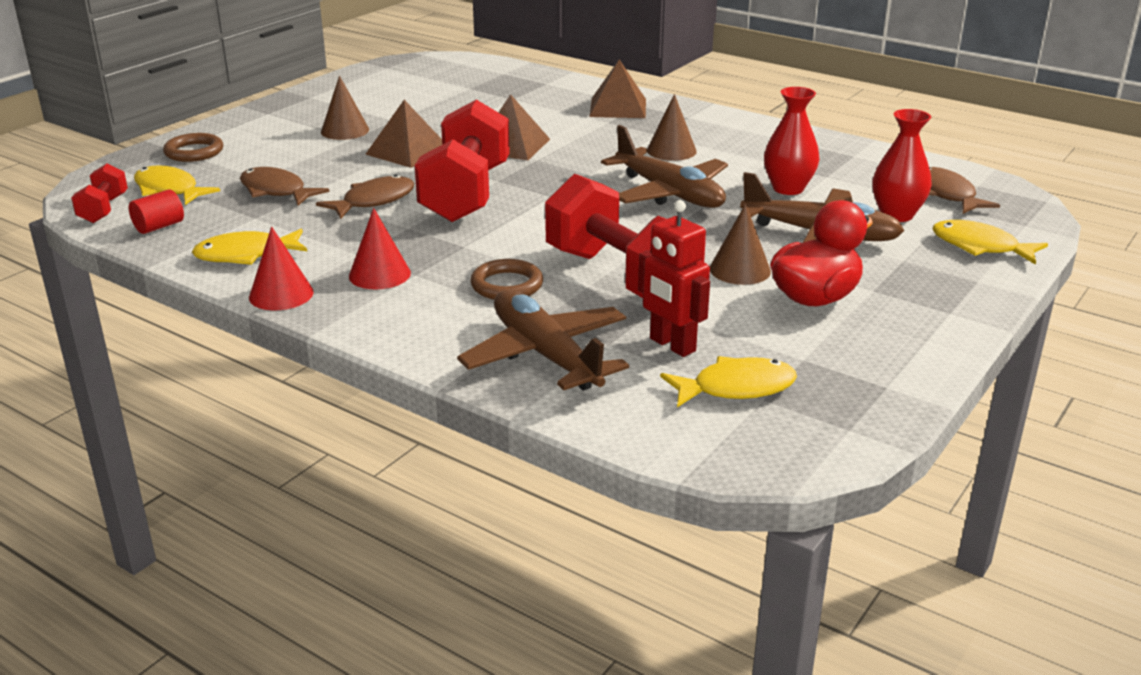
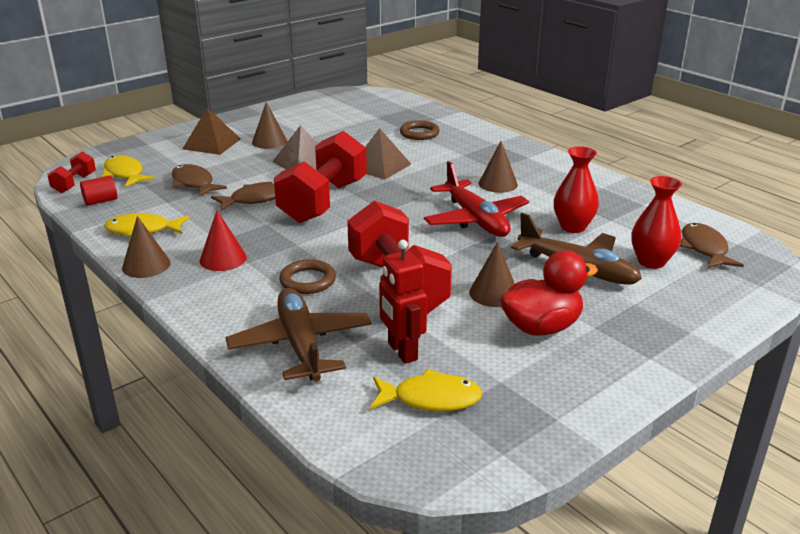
camera: 15 degrees right, 0 degrees up
brown ring [163,133,223,162] -> brown ring moved to [400,120,440,140]
red cone [249,226,314,310] -> brown cone [122,216,170,278]
brown pyramid [589,60,646,118] -> brown pyramid moved to [182,108,241,155]
brown plane [601,125,728,208] -> red plane [424,161,529,237]
yellow fish [933,220,1048,265] -> none

